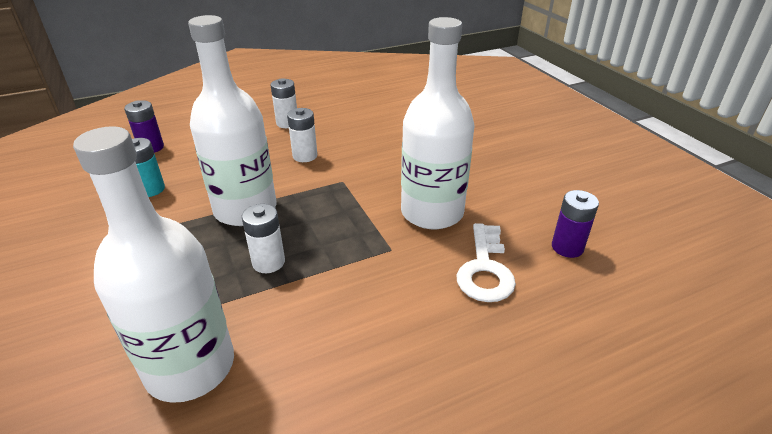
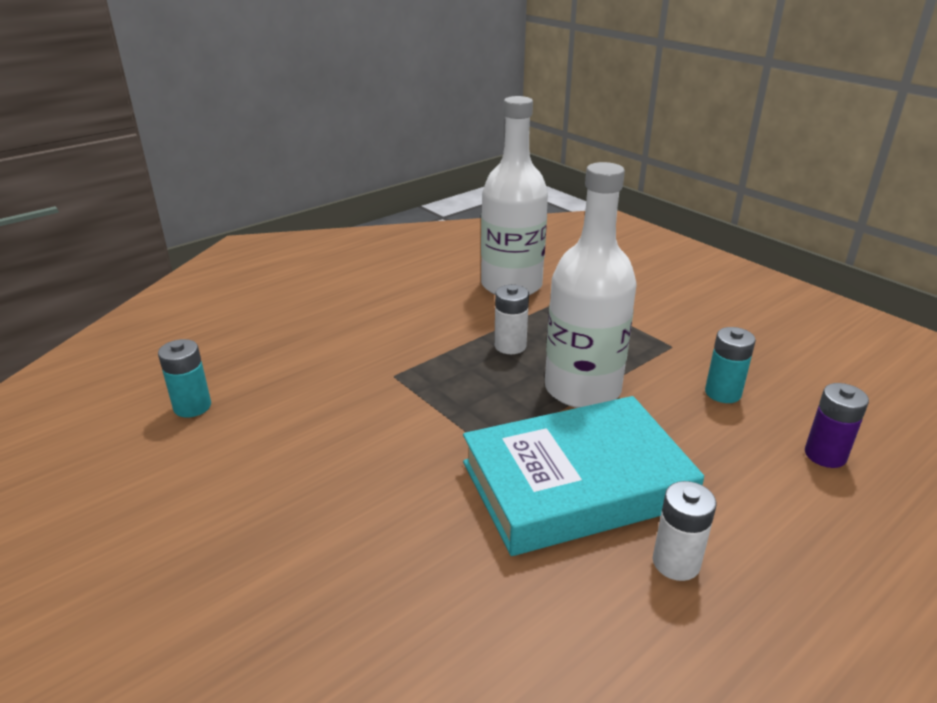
camera: 165 degrees right, 5 degrees down
white battery [287,108,317,162] -> turquoise book [463,396,704,556]
white bottle [401,17,474,230] -> none
white key [457,223,516,302] -> none
purple battery [552,190,599,258] -> turquoise battery [158,339,211,418]

